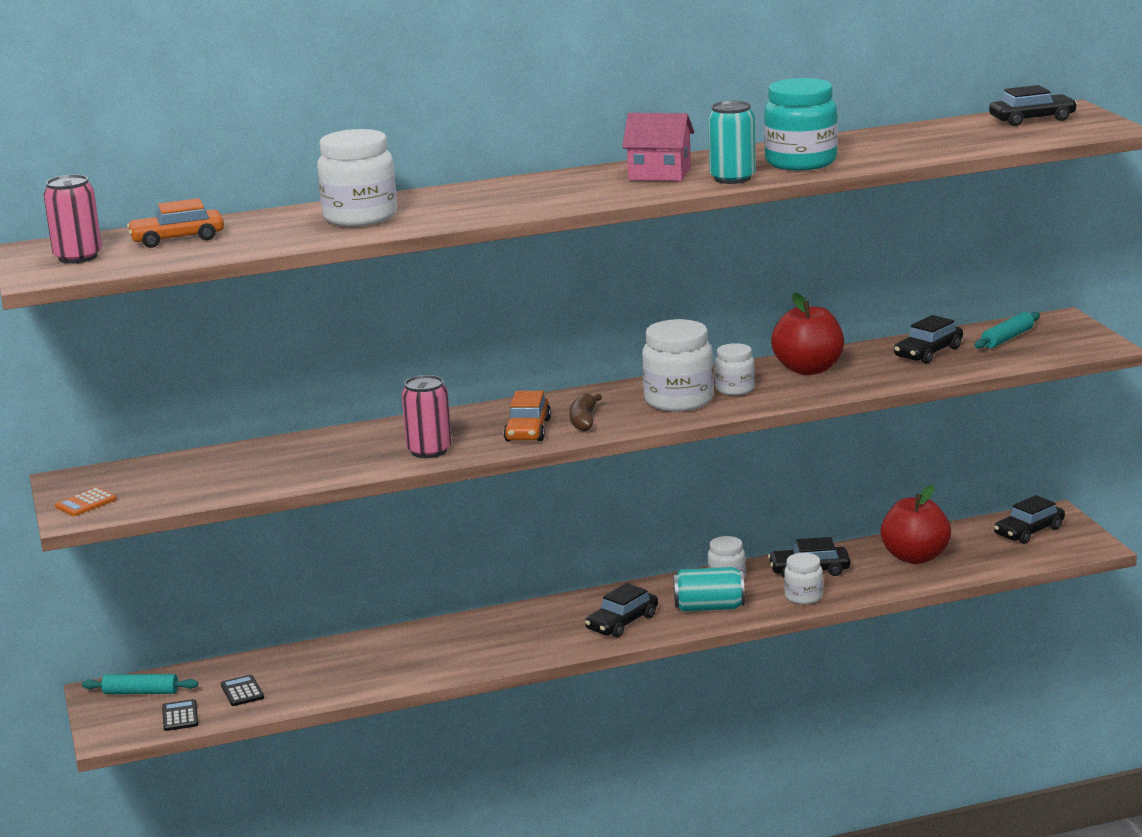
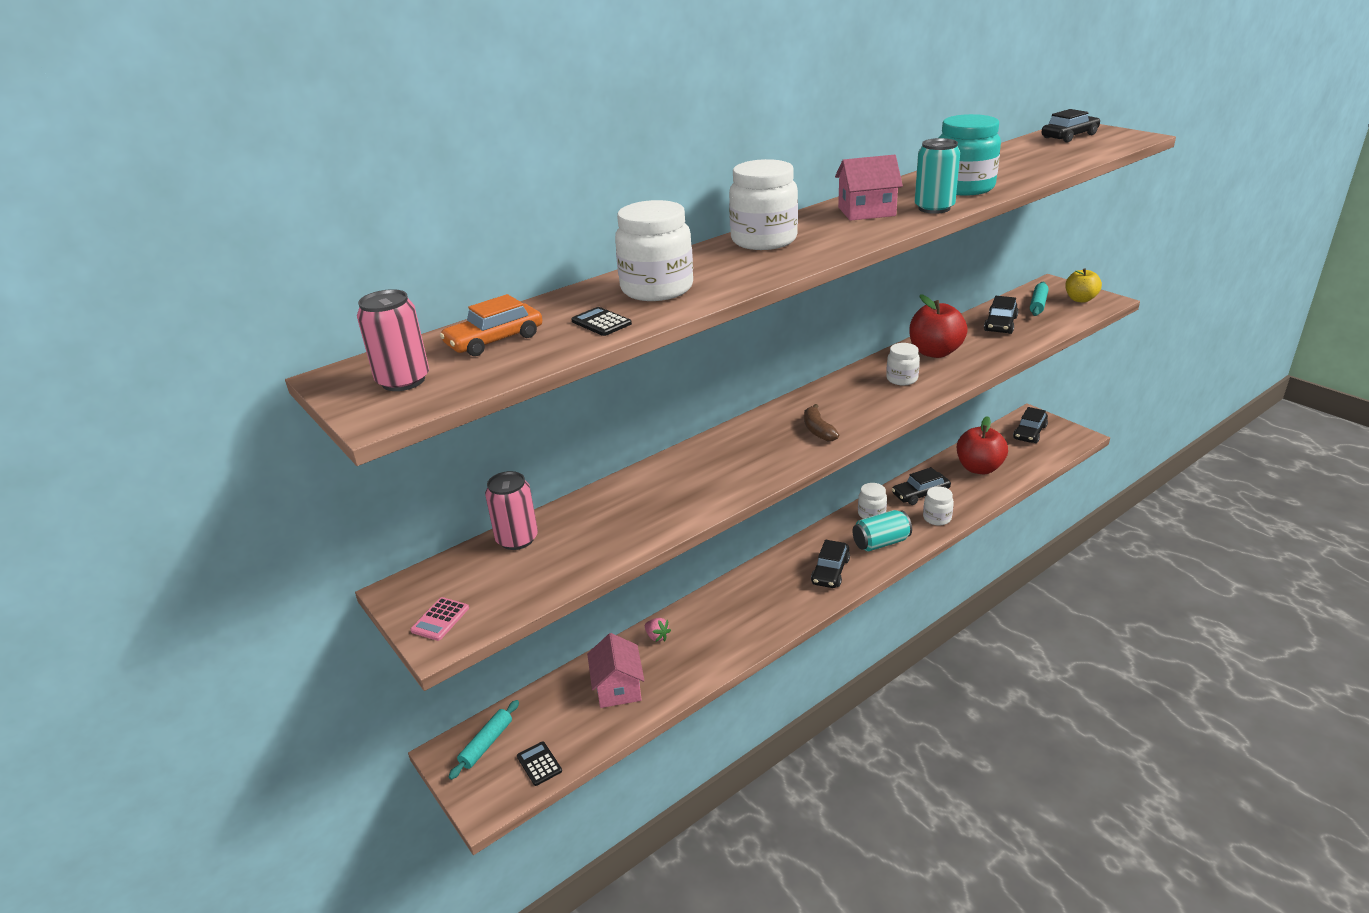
camera: 20 degrees left, 10 degrees up
orange calculator [55,487,117,516] -> pink calculator [410,597,469,641]
turquoise rolling pin [82,674,198,694] -> turquoise rolling pin turned 45 degrees counterclockwise [449,700,519,780]
black calculator [221,675,264,706] -> black calculator moved to [571,307,632,336]
pink can [402,375,452,458] -> pink can moved to [485,471,538,550]
orange car [504,391,551,441] -> none
white jar [642,319,714,412] -> white jar moved to [729,159,798,250]
none -> pink house [587,633,644,708]
none -> pink strawberry [645,618,671,642]
none -> yellow apple [1065,268,1102,303]

